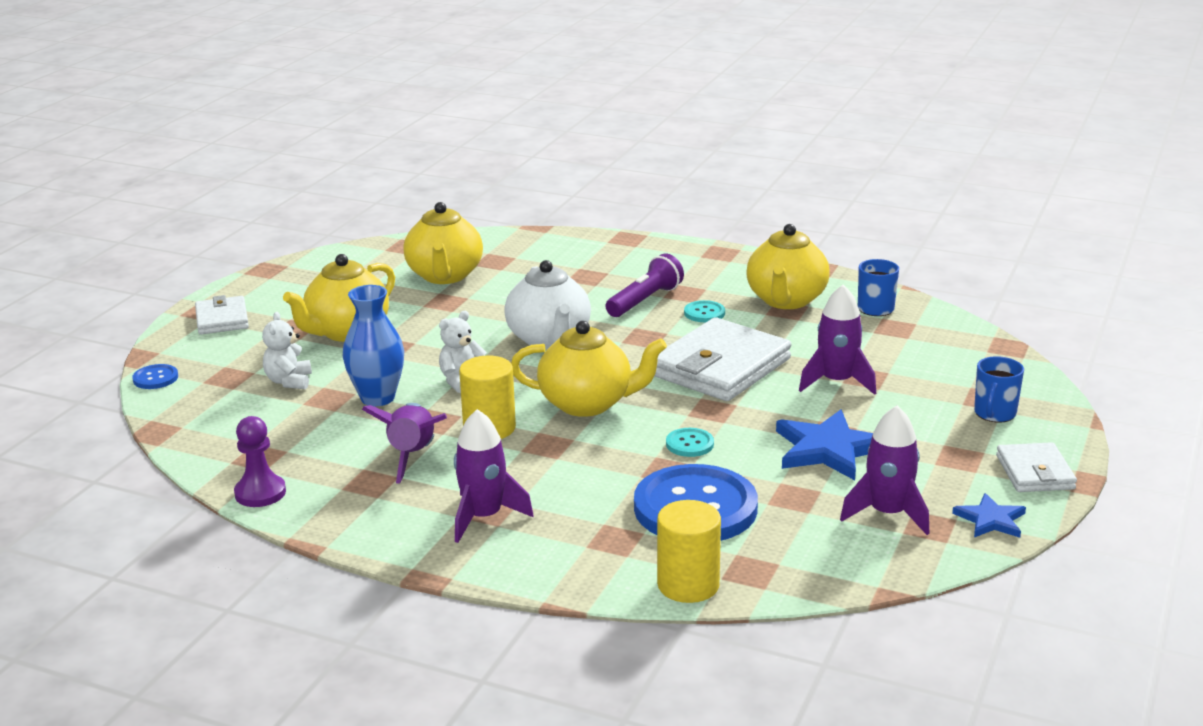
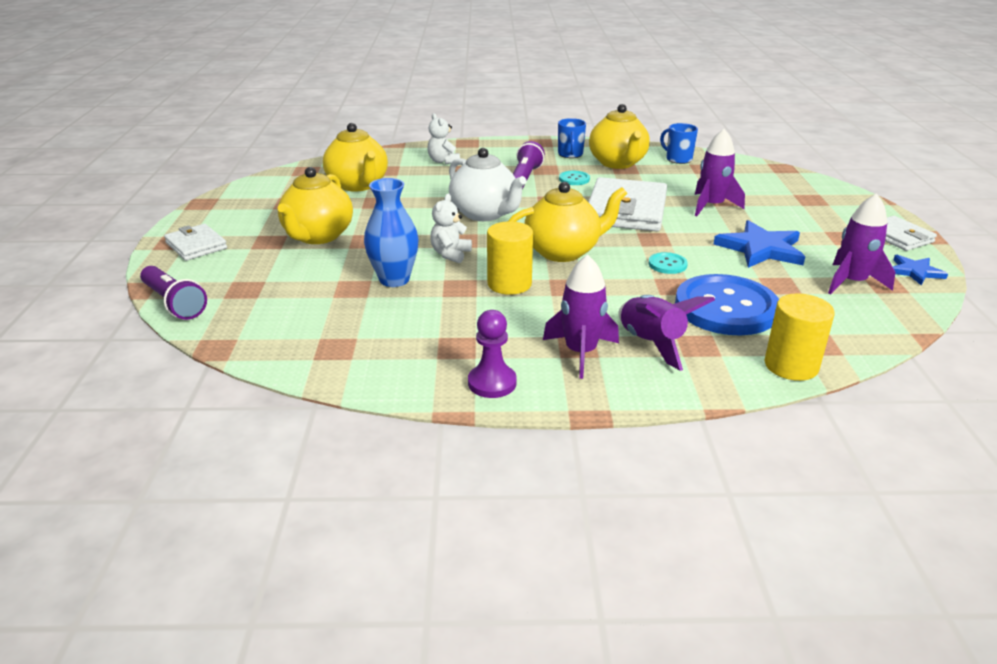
camera: 25 degrees left, 5 degrees up
blue button [132,364,178,389] -> purple flashlight [140,266,207,320]
purple pawn [234,416,286,507] -> purple pawn moved to [468,310,517,398]
white teddy bear [262,312,312,389] -> white teddy bear moved to [427,113,460,164]
purple rocket [362,403,447,484] -> purple rocket moved to [618,295,715,371]
blue mug [974,356,1024,423] -> blue mug moved to [558,118,586,158]

